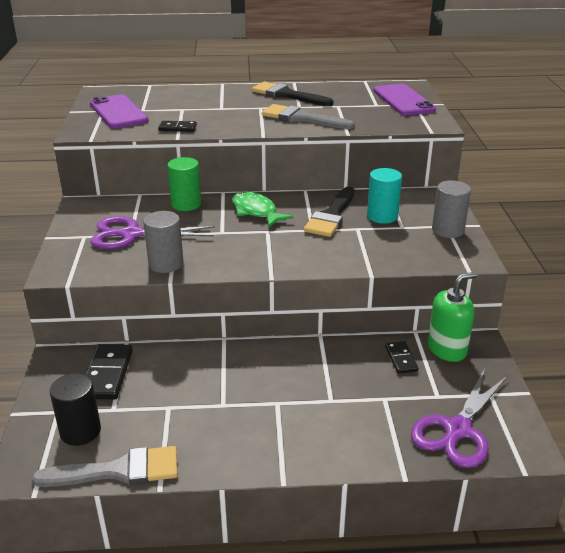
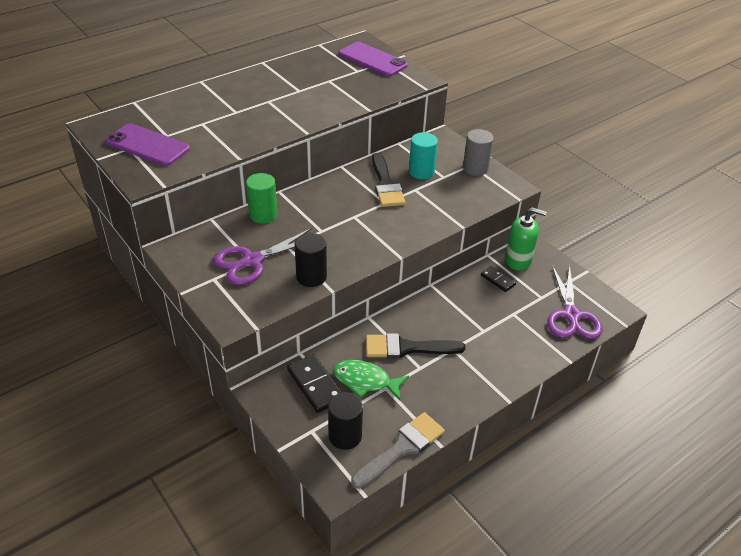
camera: 35 degrees left, 10 degrees up
grey cylinder [143,211,183,273] -> black cylinder [295,233,327,287]
black domino [158,121,197,132] -> none
green fish [232,191,294,228] -> green fish moved to [333,360,409,400]
black brush [251,82,333,106] -> black brush moved to [366,333,466,359]
grey brush [262,104,355,129] -> none
green soap dispenser [428,272,478,362] -> green soap dispenser turned 75 degrees clockwise [505,207,547,271]

